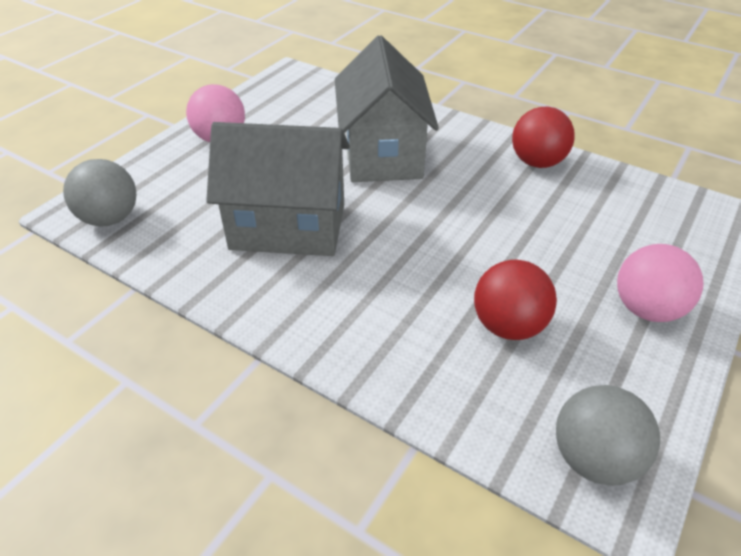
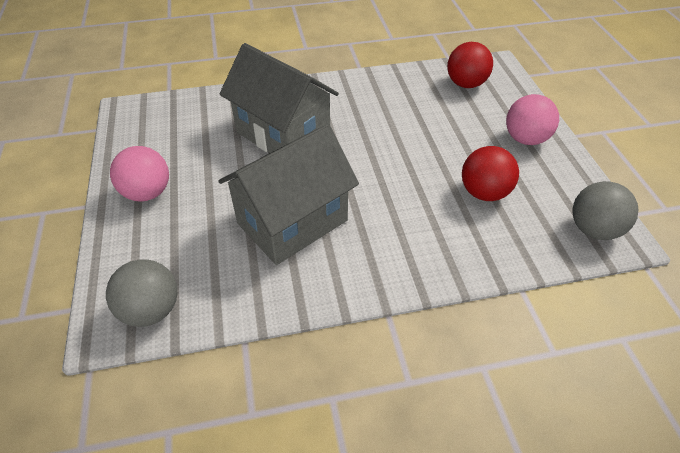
camera: 45 degrees left, 5 degrees up
red ball [512,107,575,168] -> red ball moved to [447,42,493,88]

